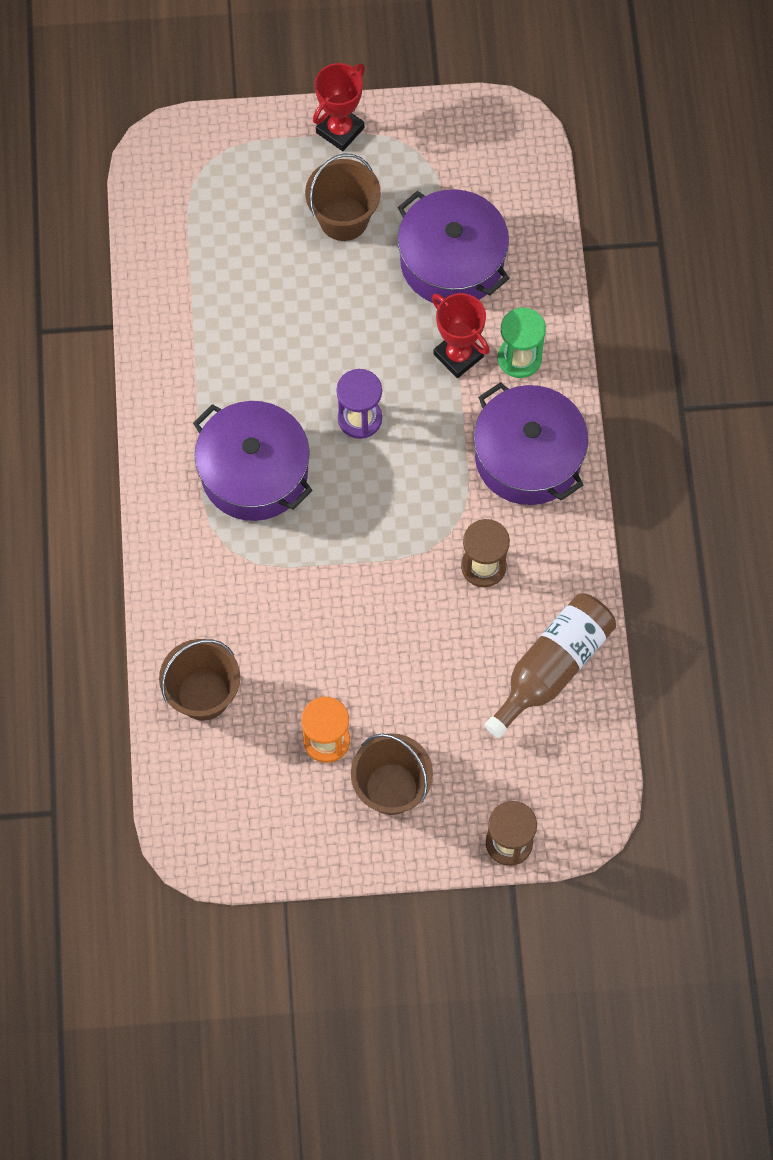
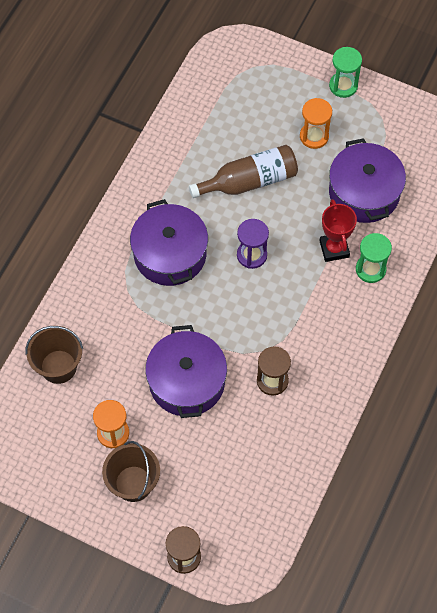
camera: 30 degrees right, 5 degrees down
brown bucket [305,153,381,241] -> orange hourglass [300,98,332,149]
red trophy [313,63,365,151] -> green hourglass [329,47,362,98]
purple pot [474,382,588,505] -> purple pot moved to [145,325,227,418]
brown bottle [484,594,616,738] -> brown bottle moved to [189,145,298,198]

